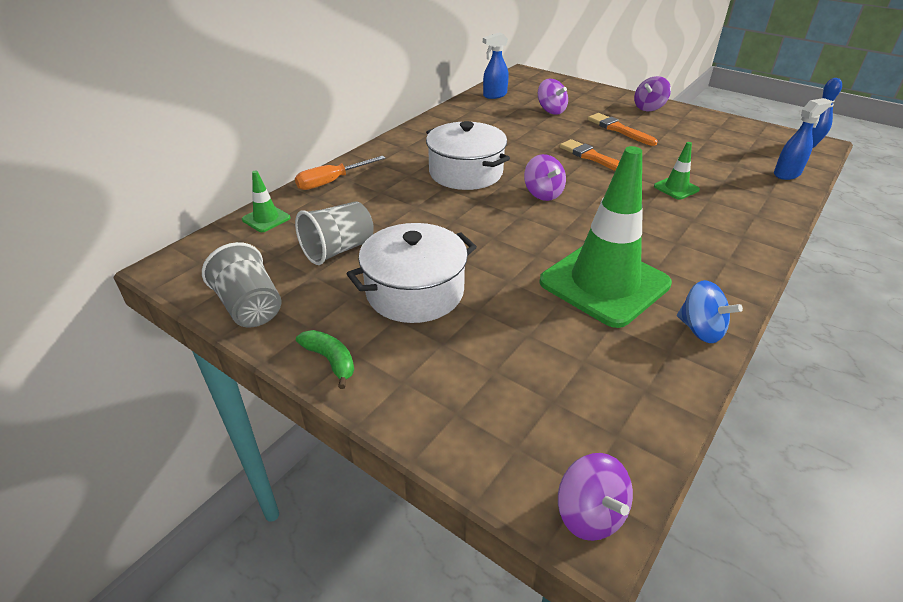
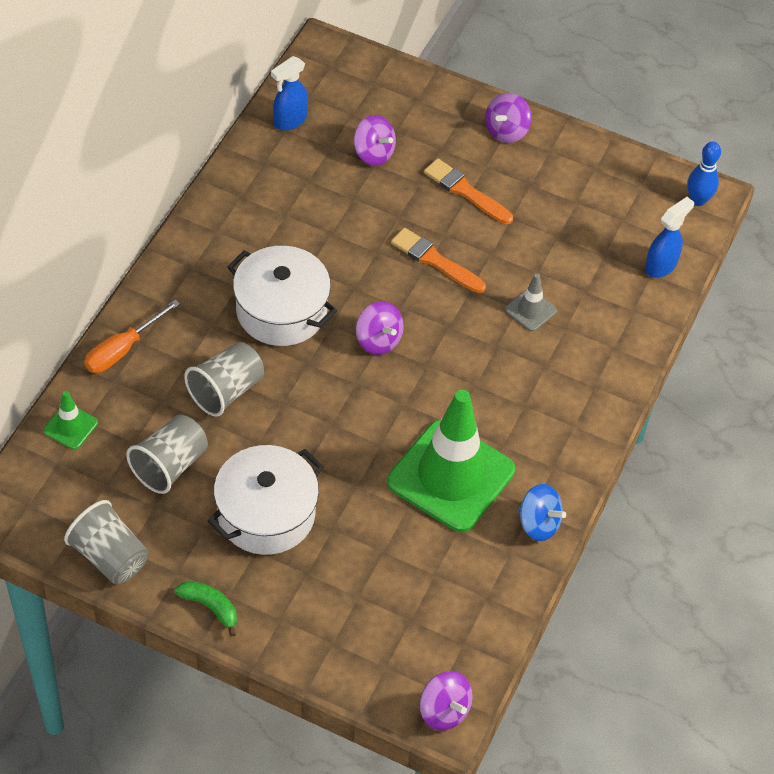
camera: 15 degrees left, 15 degrees up
green traffic cone [654,142,700,200] -> grey traffic cone [505,273,557,331]
none -> grey cup [184,342,264,417]

